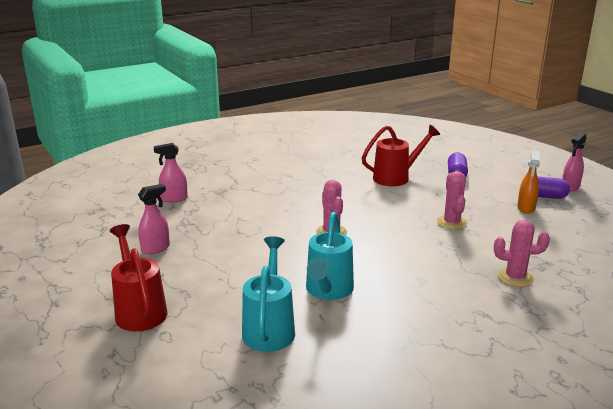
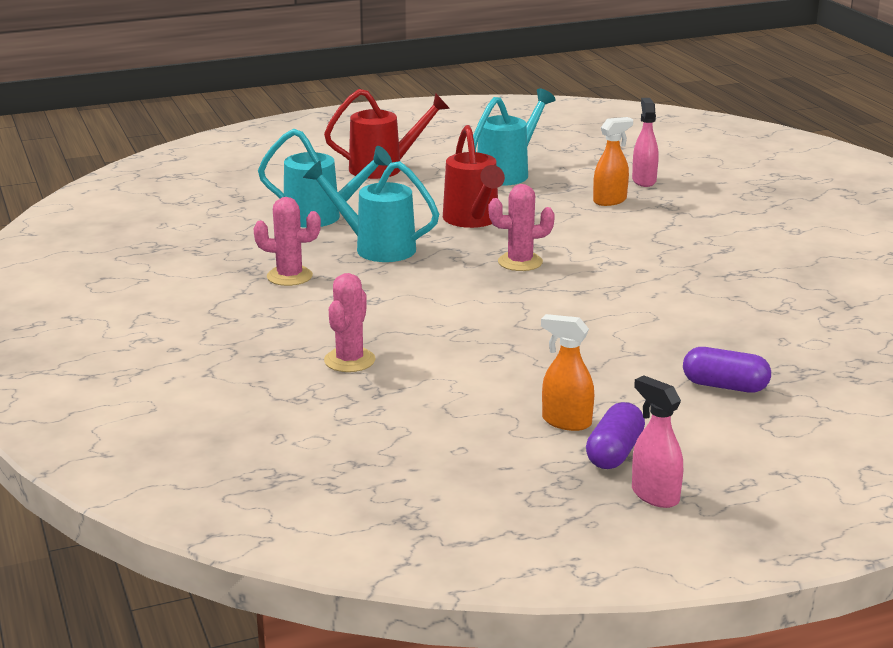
camera: 100 degrees right, 0 degrees up
pink spray bottle [138,184,170,255] -> turquoise watering can [473,89,556,186]
red watering can [362,125,440,186] -> red watering can moved to [443,125,505,228]
pink cactus [437,171,468,230] -> pink cactus moved to [254,197,321,286]
none -> orange spray bottle [593,117,633,206]

